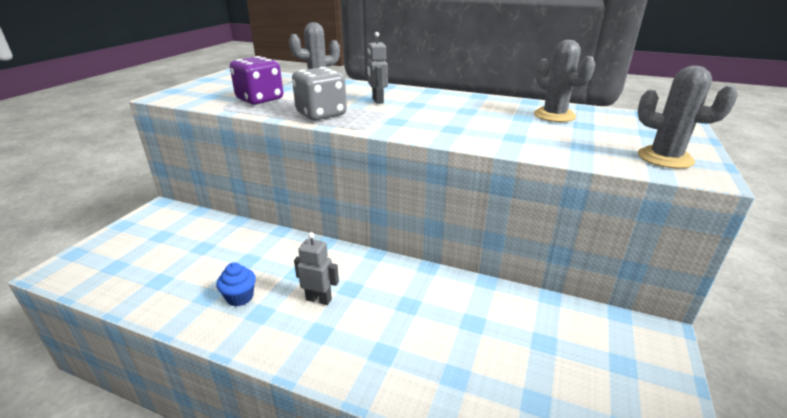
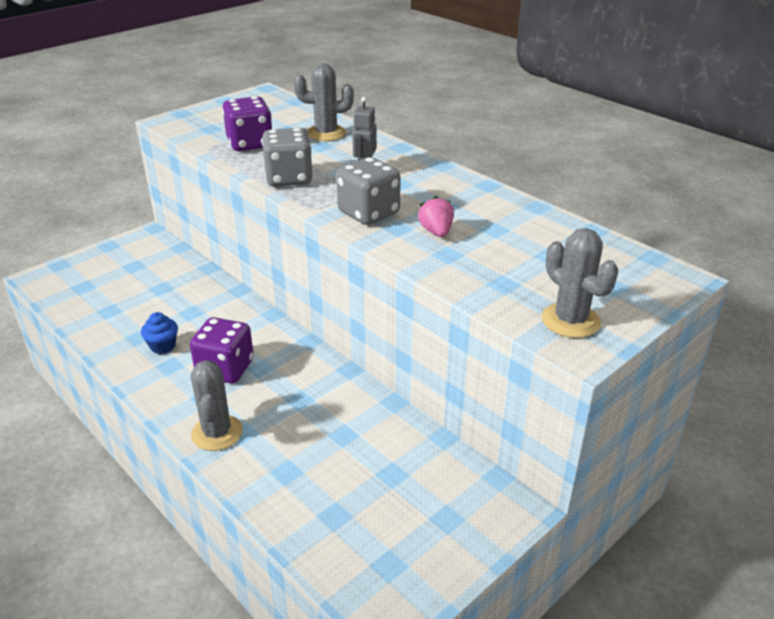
camera: 25 degrees right, 5 degrees up
grey robot [294,232,339,305] -> purple dice [190,317,254,383]
grey cactus [534,40,595,122] -> grey cactus moved to [191,360,243,451]
none -> grey dice [336,157,401,225]
none -> pink strawberry [418,196,454,237]

